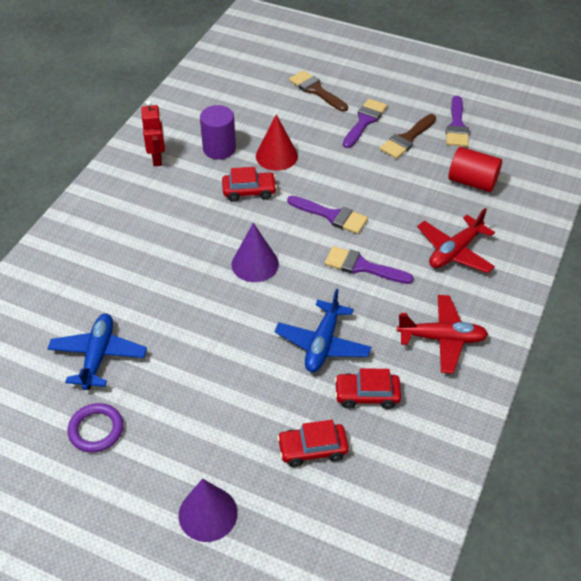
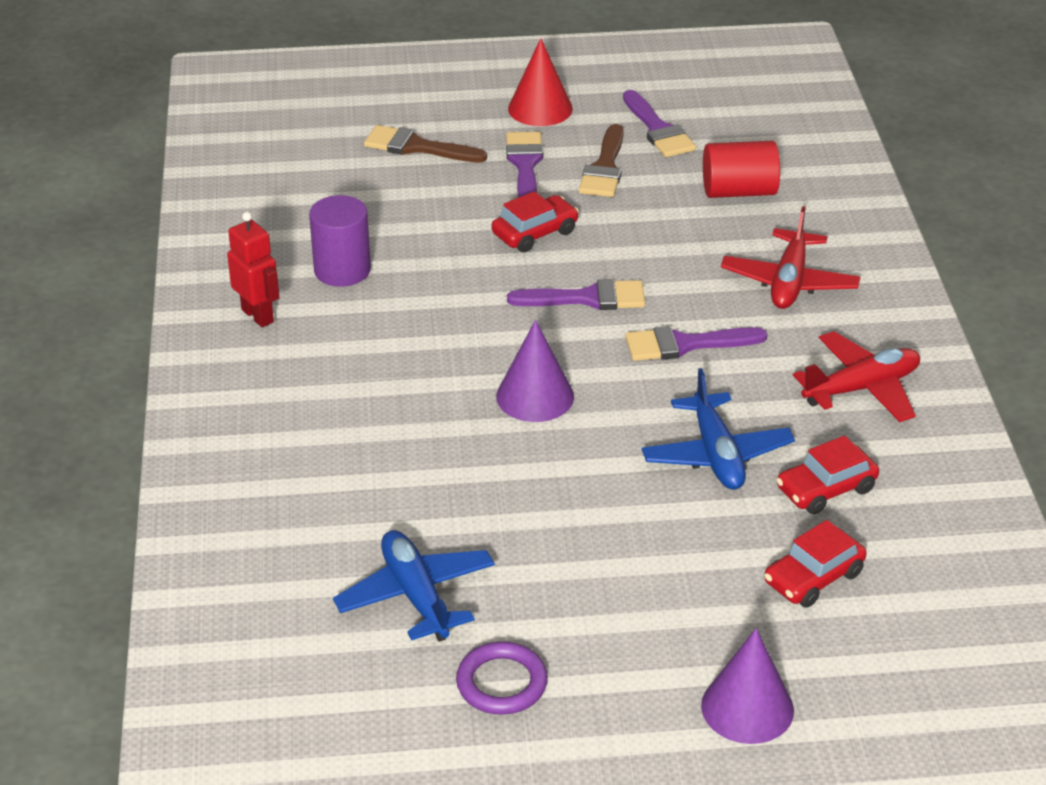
camera: 30 degrees left, 10 degrees down
red car [222,167,277,202] -> red car moved to [492,191,579,252]
red cone [256,114,298,171] -> red cone moved to [508,38,573,126]

